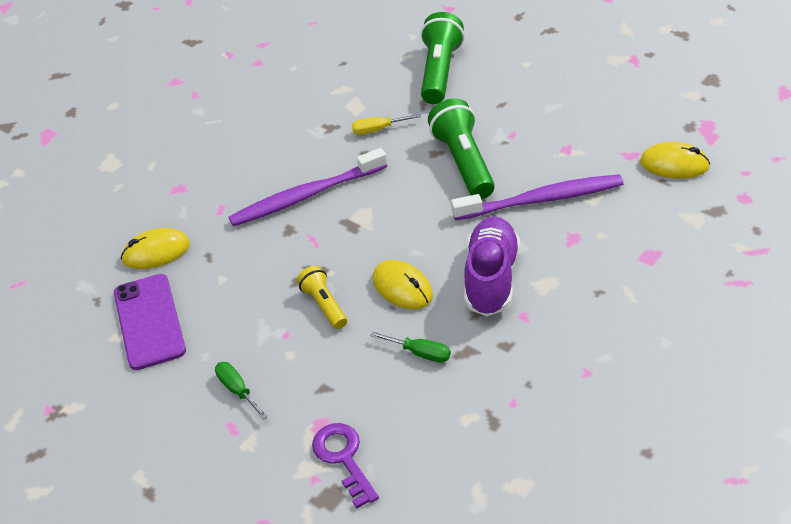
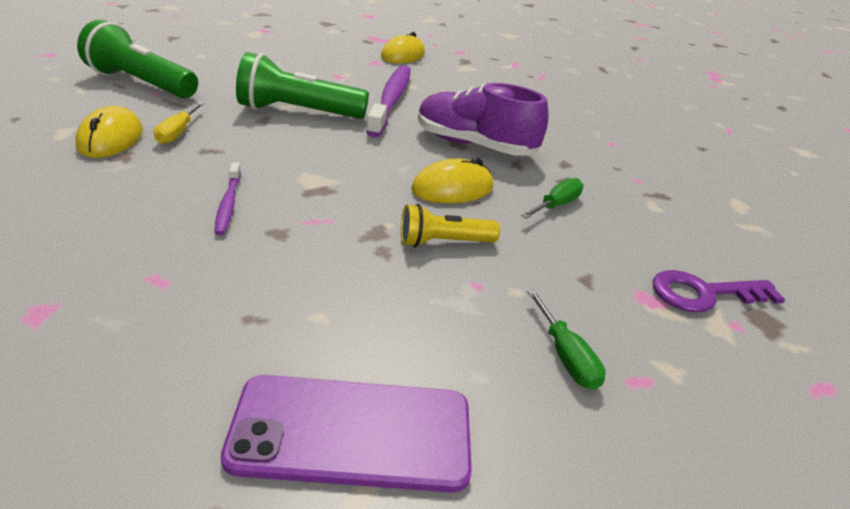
camera: 80 degrees left, 10 degrees down
yellow mouse [121,228,190,269] -> yellow mouse moved to [75,106,143,158]
green screwdriver [215,362,268,419] -> green screwdriver turned 90 degrees counterclockwise [527,289,606,390]
purple toothbrush [229,148,387,226] -> purple toothbrush [214,163,241,235], size x0.48

